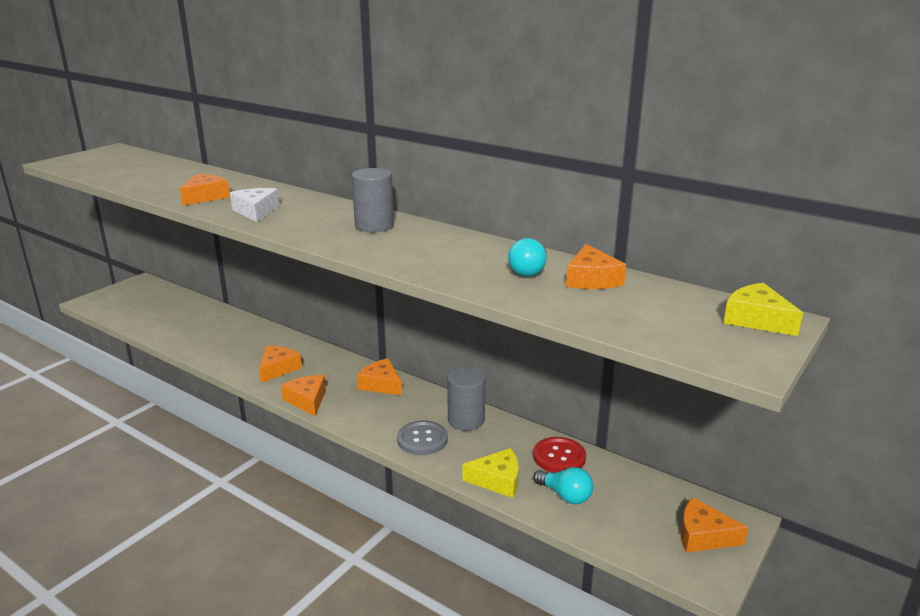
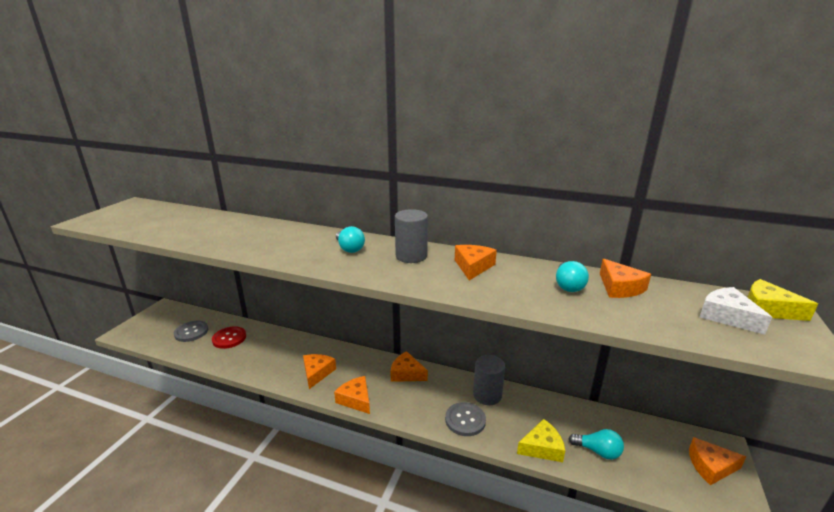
camera: 15 degrees left, 0 degrees up
orange cheese [180,174,230,206] -> orange cheese moved to [455,245,497,280]
white cheese [230,188,279,222] -> white cheese moved to [700,287,772,335]
red button [533,437,586,473] -> red button moved to [212,326,246,349]
none -> grey button [174,321,208,342]
none -> turquoise light bulb [336,226,365,253]

